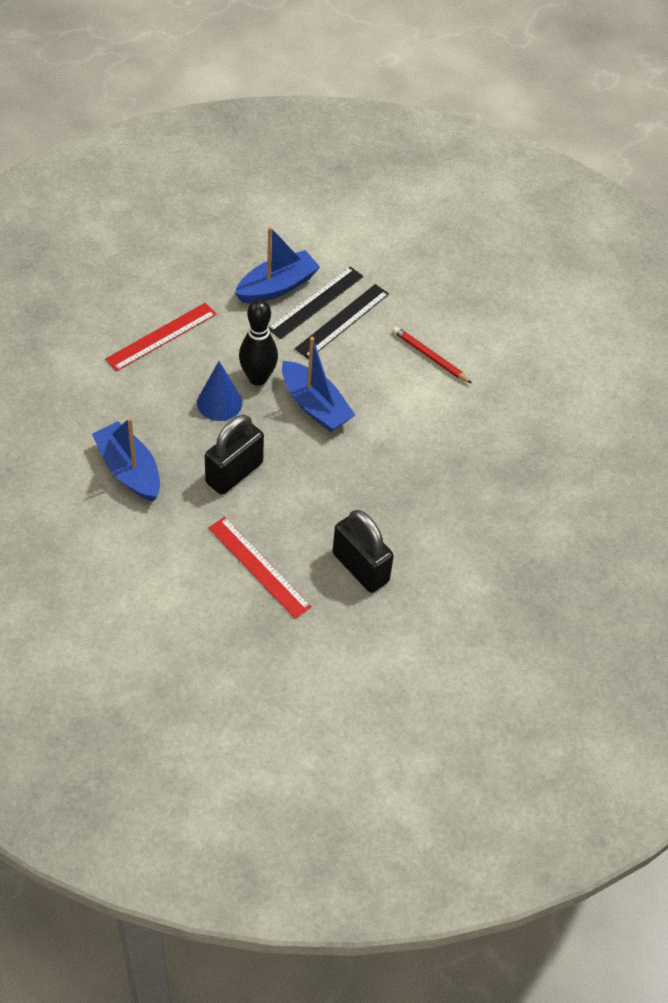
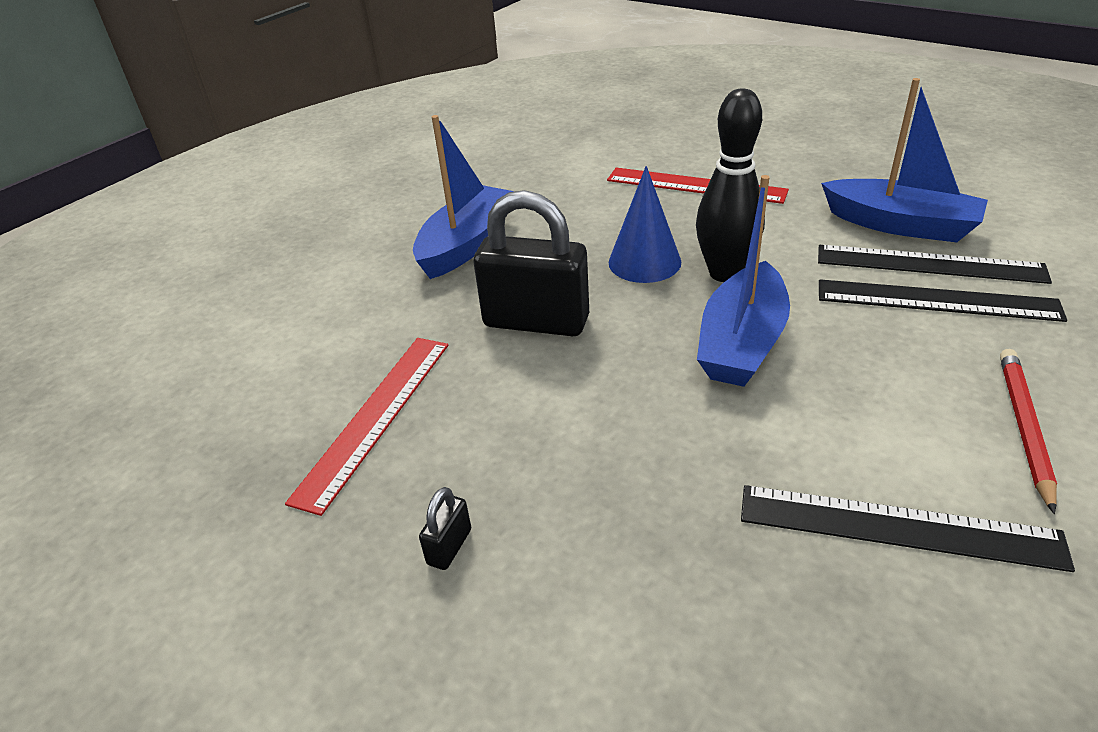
camera: 70 degrees right, 15 degrees down
black padlock [333,510,394,593] -> black padlock [419,487,471,570], size x0.41
none -> black ruler [741,485,1075,572]

